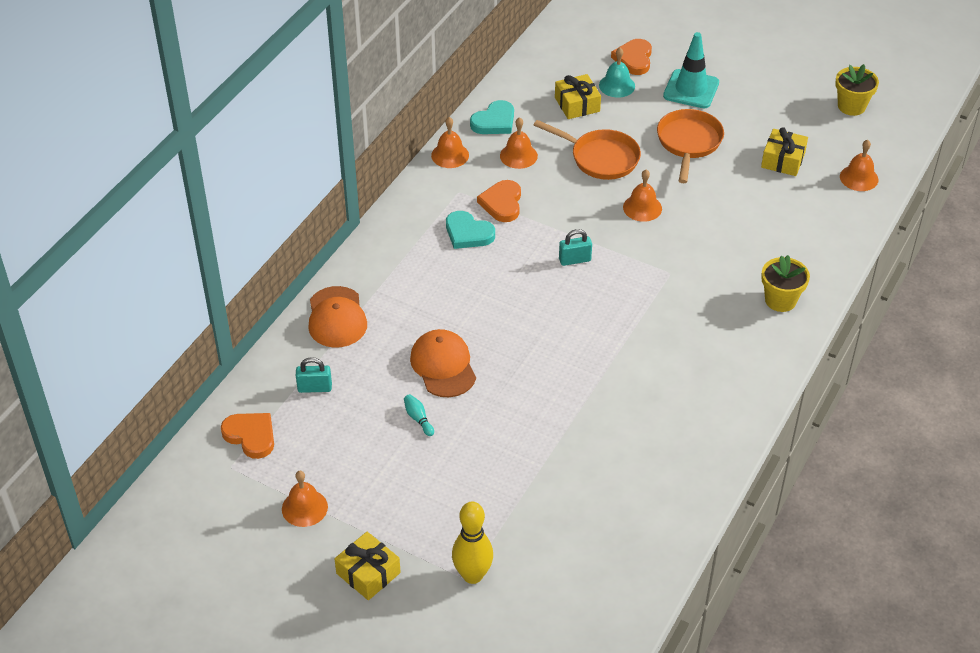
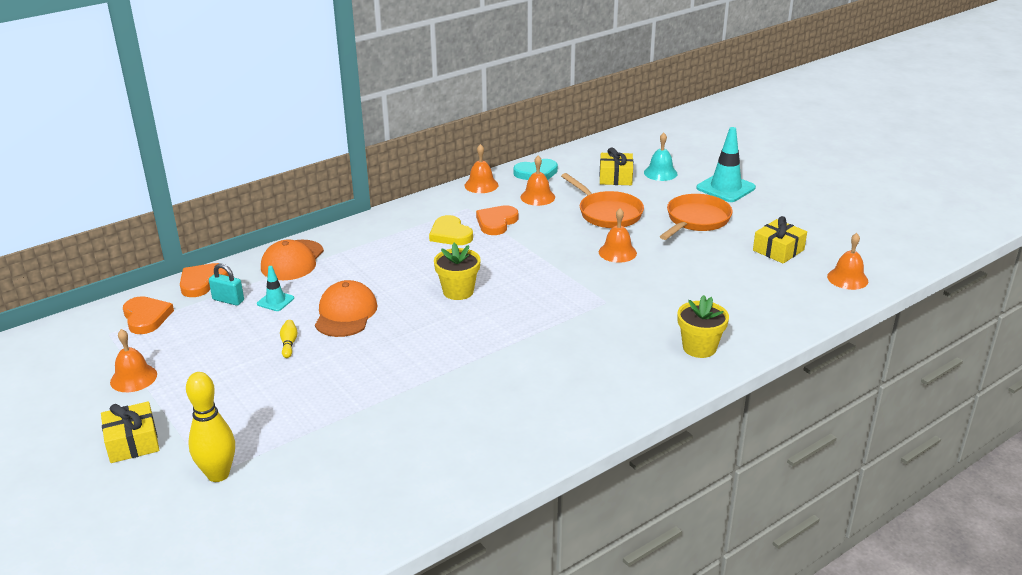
camera: 25 degrees right, 15 degrees down
turquoise bowling pin [404,394,434,436] -> yellow bowling pin [280,320,298,358]
turquoise heart [446,211,495,249] -> yellow heart [429,215,473,245]
turquoise padlock [559,229,592,266] -> none
orange heart [611,39,652,75] -> orange heart moved to [180,263,229,297]
yellow flower pot [835,64,879,116] -> yellow flower pot moved to [434,243,481,300]
none -> turquoise traffic cone [257,266,294,311]

